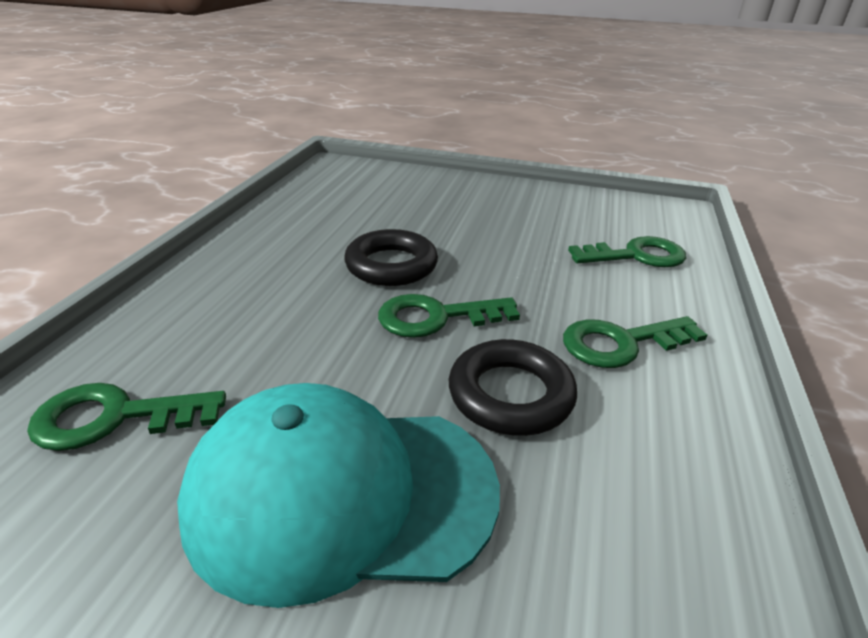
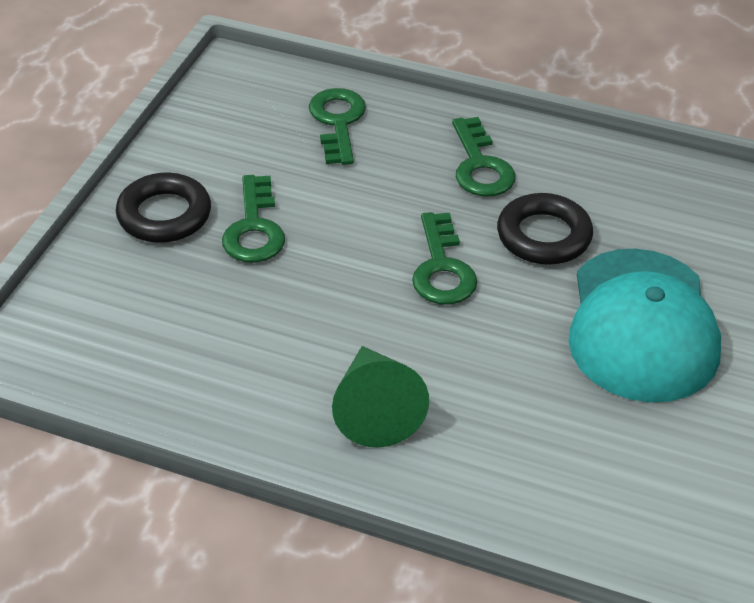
camera: 85 degrees left, 10 degrees up
green key [27,383,226,451] -> green key moved to [222,175,285,263]
black ring [344,229,438,286] -> black ring moved to [116,173,211,243]
none -> green cone [332,346,429,448]

